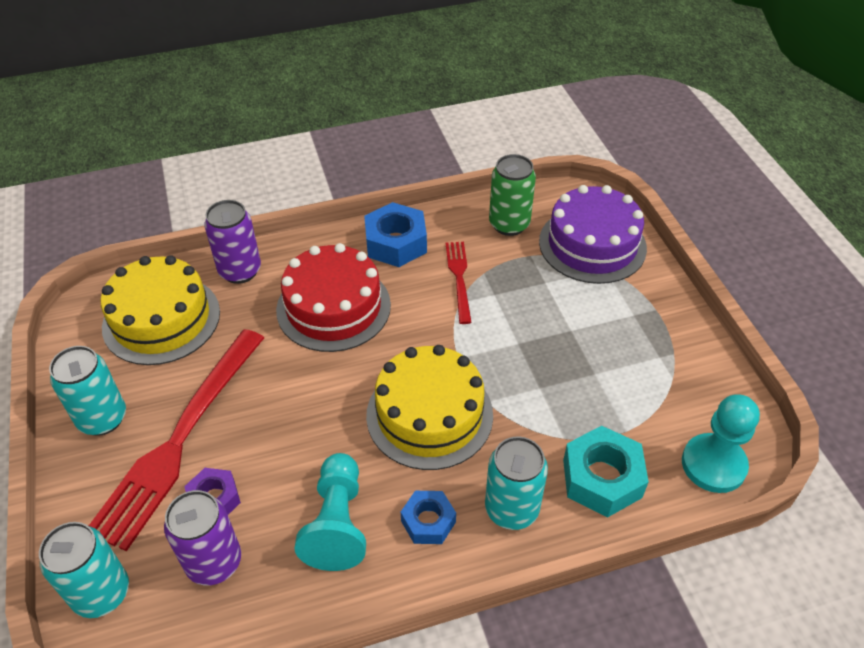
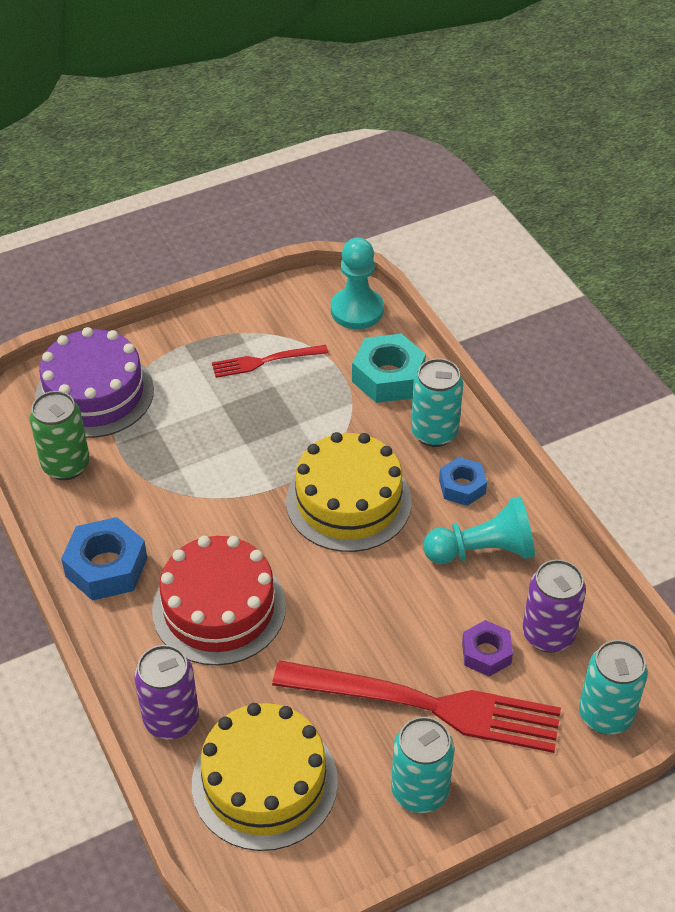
camera: 100 degrees left, 0 degrees up
red fork [446,242,472,324] -> red fork moved to [212,345,328,378]

